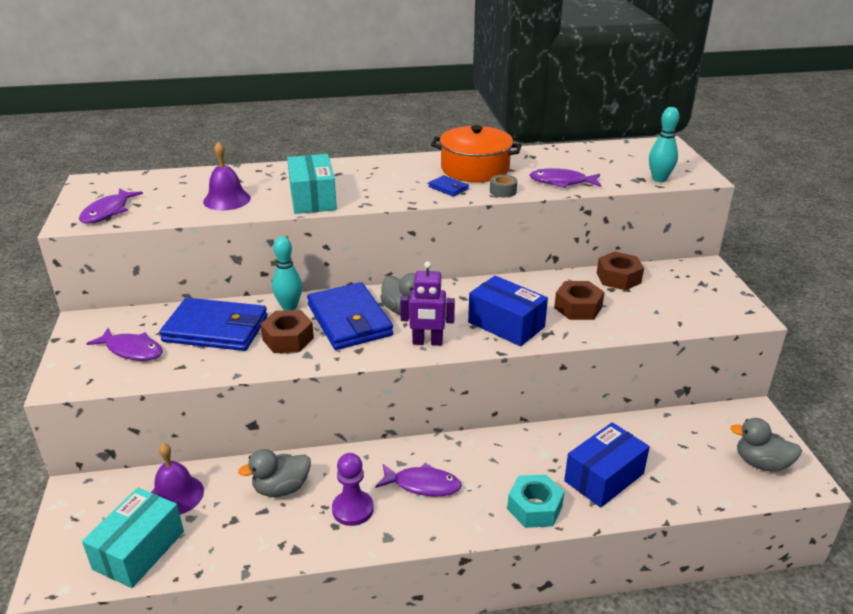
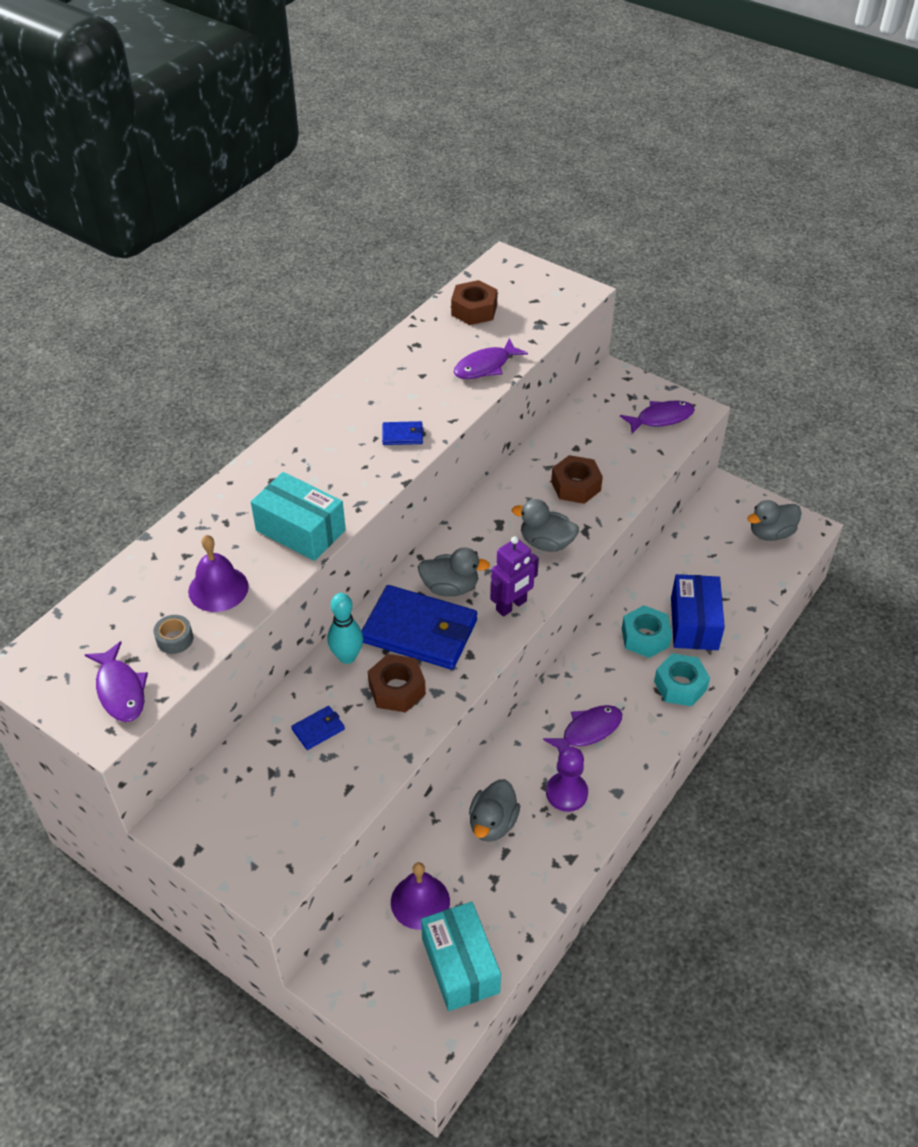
camera: 45 degrees left, 15 degrees up
purple fish [86,328,163,361] -> purple fish moved to [620,400,695,434]
blue wallet [159,298,268,351] -> blue wallet [291,706,345,750], size x0.42
orange pot [431,125,522,182] -> none
blue box [468,276,548,346] -> grey duck [512,499,579,552]
grey tape [490,174,517,197] -> grey tape moved to [153,615,193,654]
brown nut [597,252,644,290] -> brown nut moved to [451,280,498,325]
turquoise bowling pin [649,107,679,182] -> none
none -> turquoise nut [622,605,672,658]

